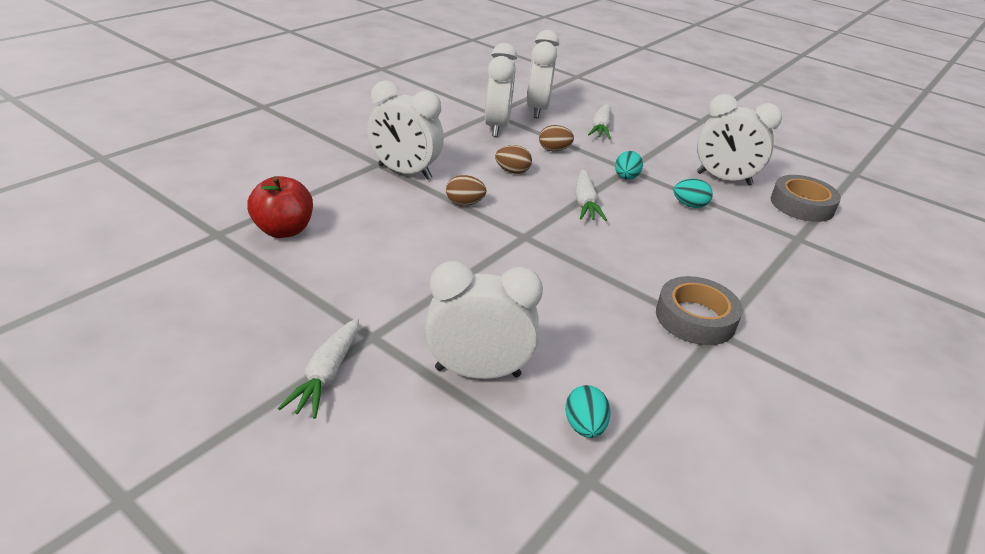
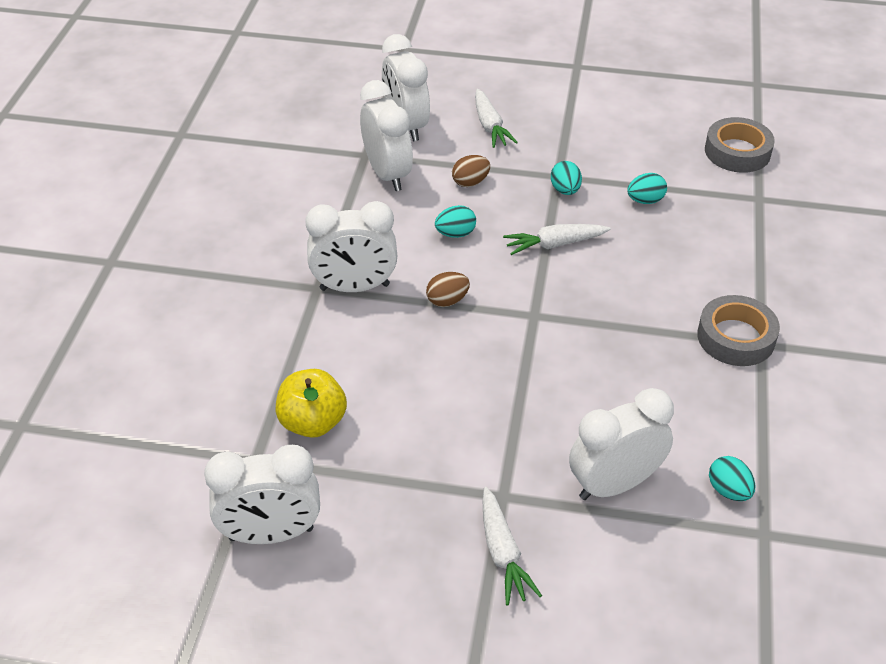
camera: 25 degrees left, 10 degrees up
red apple [247,176,313,238] -> yellow apple [276,369,347,438]
brown egg [495,145,532,174] -> turquoise egg [435,205,476,238]
white carrot [575,169,607,221] -> white carrot turned 105 degrees clockwise [503,224,611,255]
white clock [697,94,782,186] -> white clock moved to [204,445,320,544]

